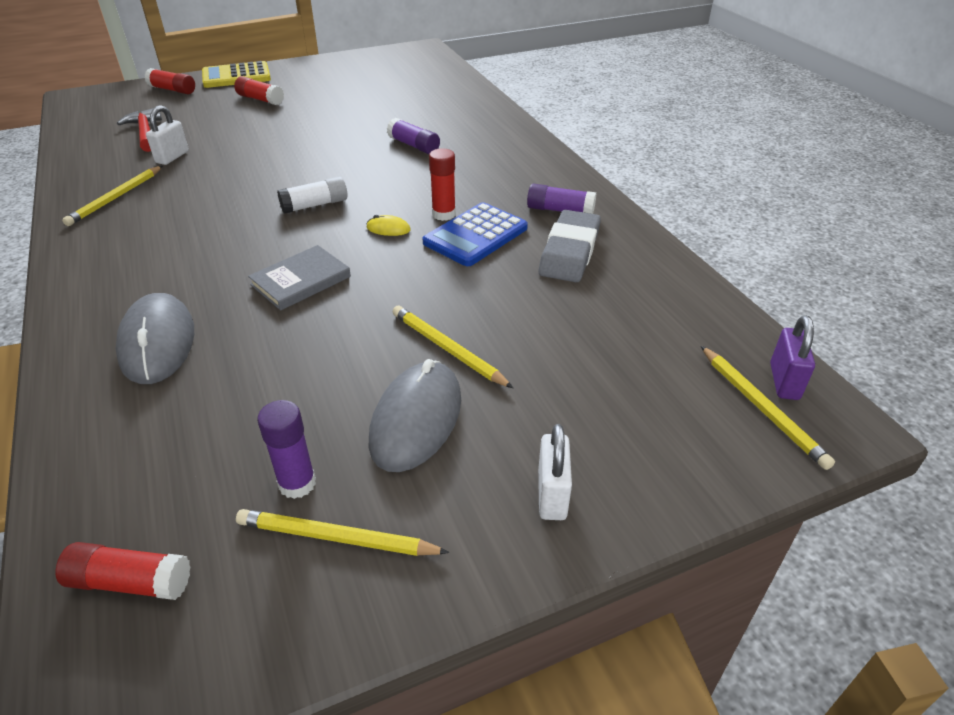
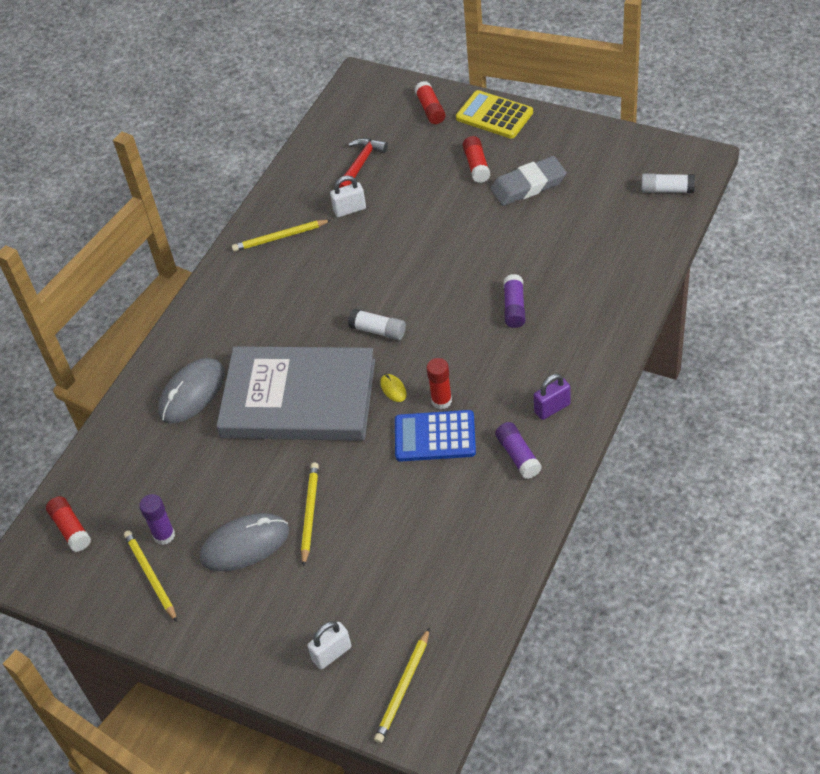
camera: 55 degrees right, 10 degrees up
grey book [248,245,351,311] -> grey book [216,346,375,441], size x2.34
white padlock [538,424,572,520] -> white padlock moved to [307,621,351,670]
grey eraser [539,210,601,282] -> grey eraser moved to [490,156,567,206]
purple padlock [770,315,815,400] -> purple padlock moved to [534,374,571,420]
none -> white glue stick [641,173,695,193]

